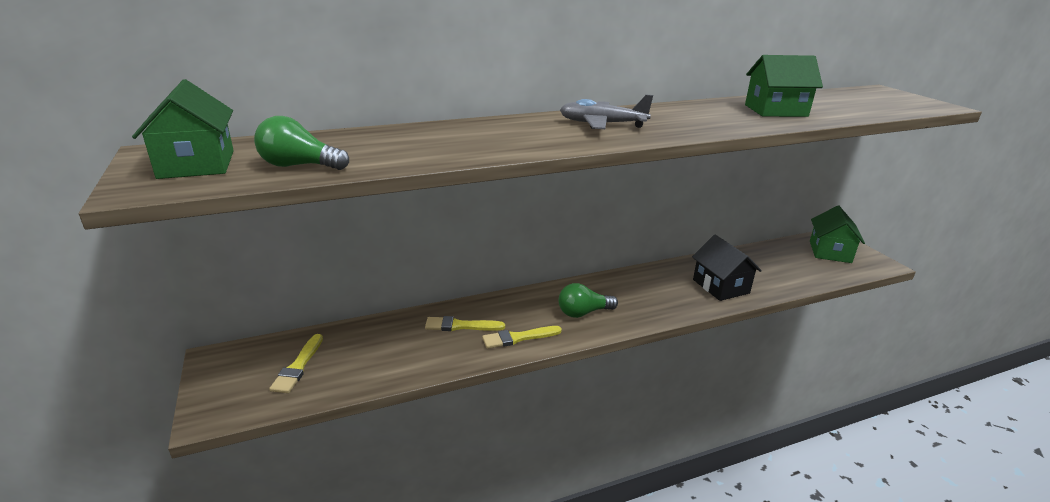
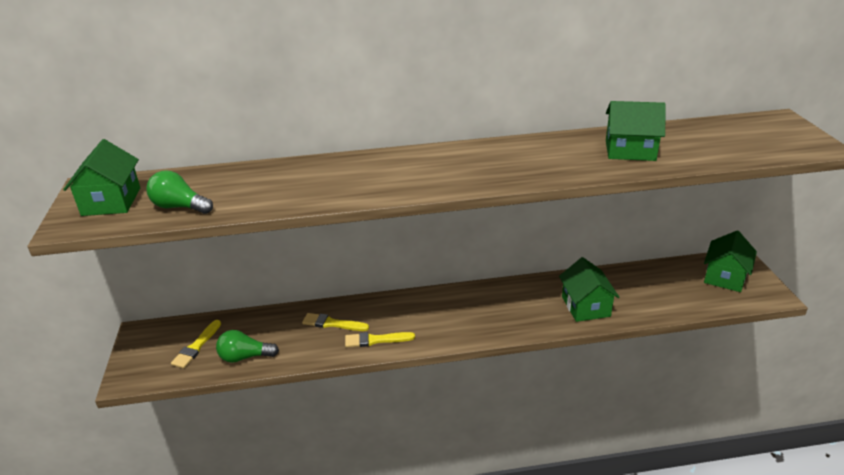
camera: 15 degrees right, 5 degrees up
green light bulb [559,283,618,318] -> green light bulb moved to [216,330,279,363]
grey plane [560,95,653,129] -> none
black house [692,235,762,301] -> green house [559,257,620,322]

